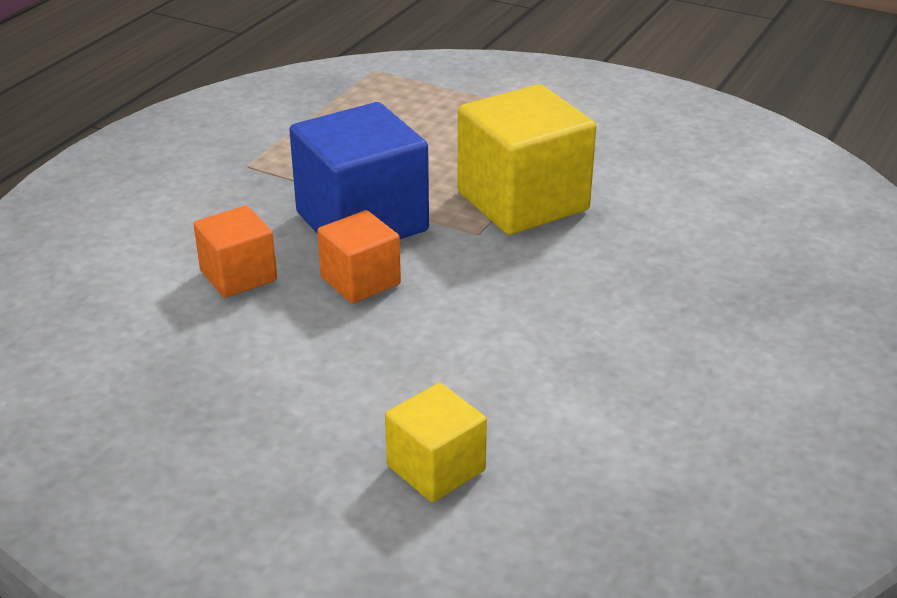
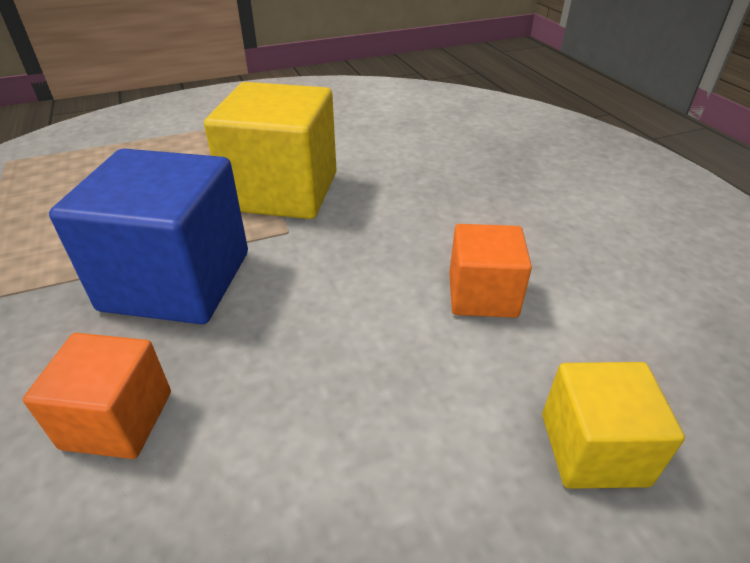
camera: 50 degrees left, 5 degrees up
orange cube [317,210,401,303] -> orange cube moved to [449,224,532,318]

